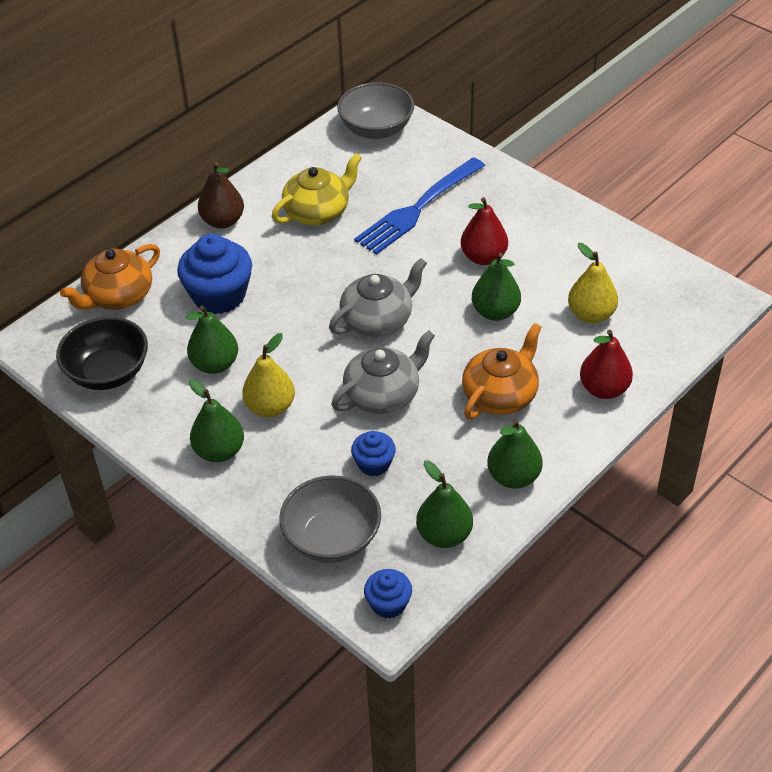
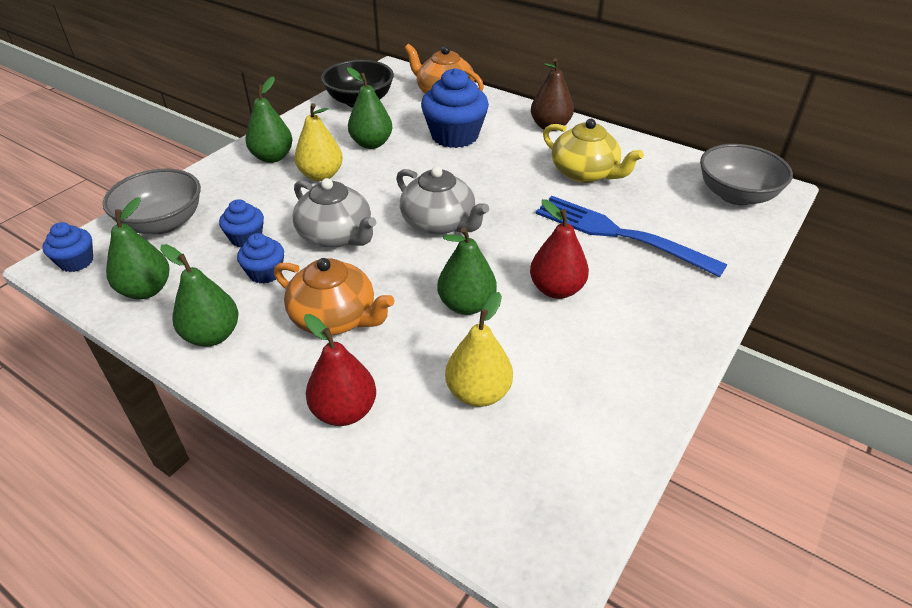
camera: 80 degrees right, 5 degrees down
none -> blue cupcake [237,233,284,284]

